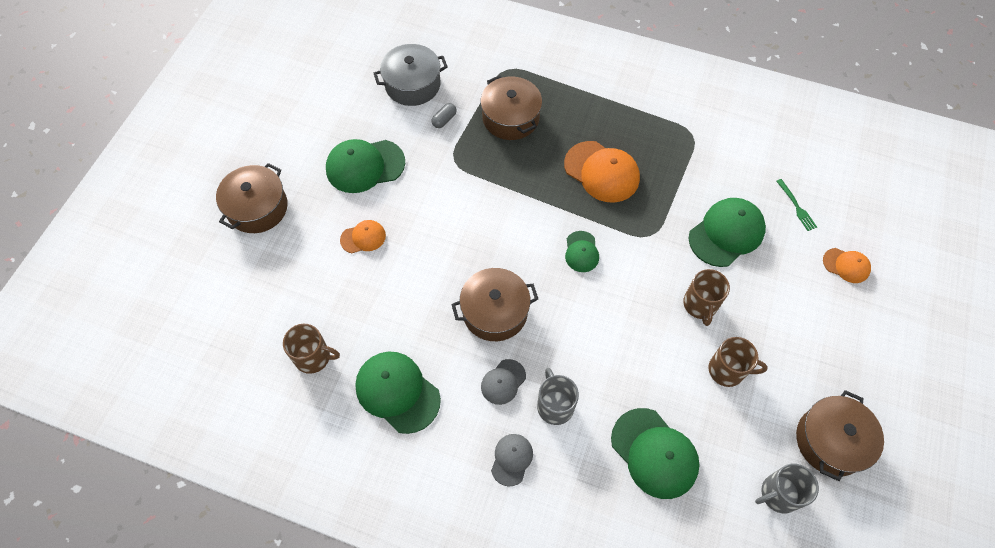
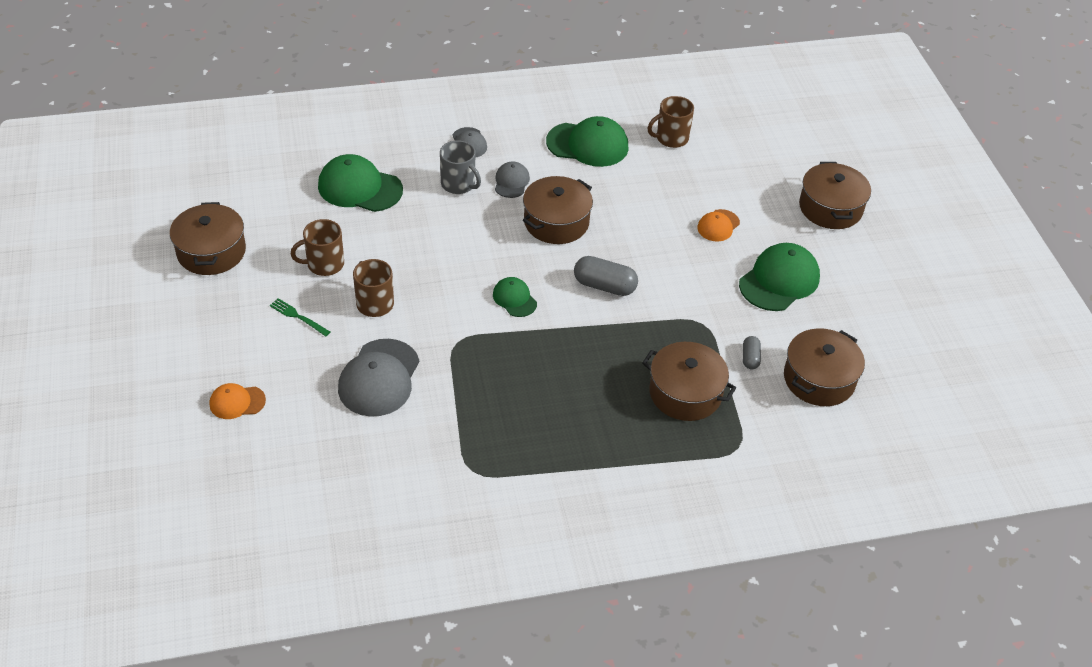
camera: 145 degrees right, 15 degrees down
grey pot [374,44,448,106] -> brown pot [784,328,865,406]
orange cap [564,141,640,203] -> none
green cap [689,198,766,267] -> grey cap [338,339,419,417]
grey mug [755,464,819,513] -> none
green fork [776,179,817,231] -> green fork moved to [270,298,330,336]
none -> grey capsule [574,256,638,296]

